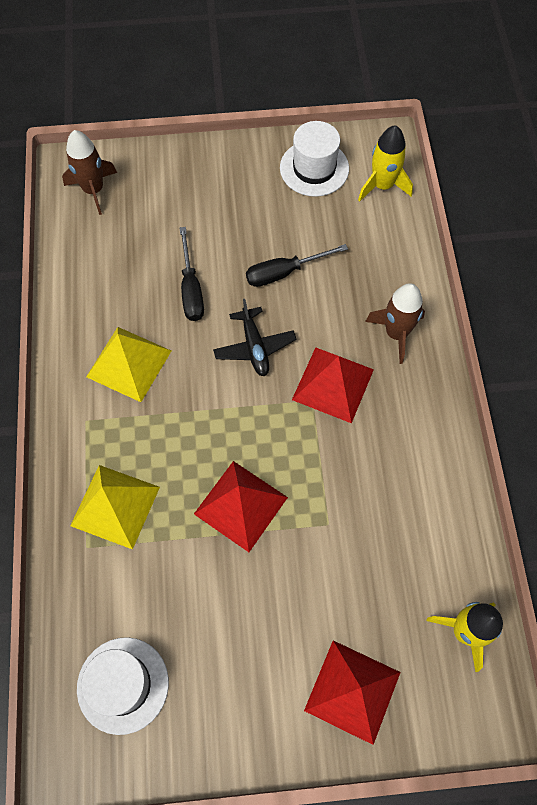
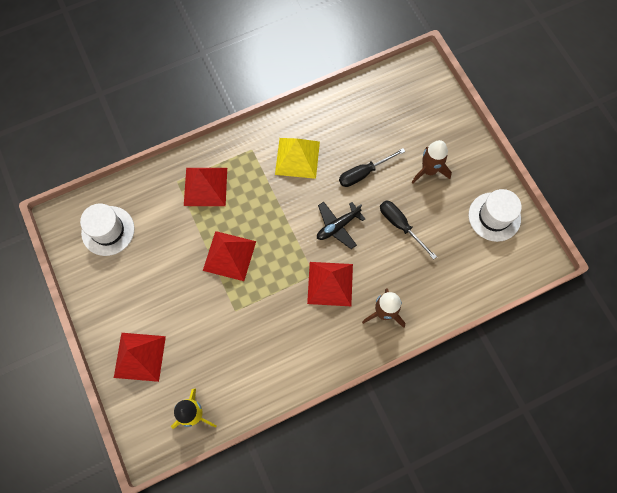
camera: 70 degrees right, 5 degrees up
brown rocket [62,130,117,215] -> brown rocket moved to [412,140,452,184]
yellow pyramid [70,465,160,550] -> red pyramid [184,168,227,206]
yellow rocket [358,125,413,201] -> none

